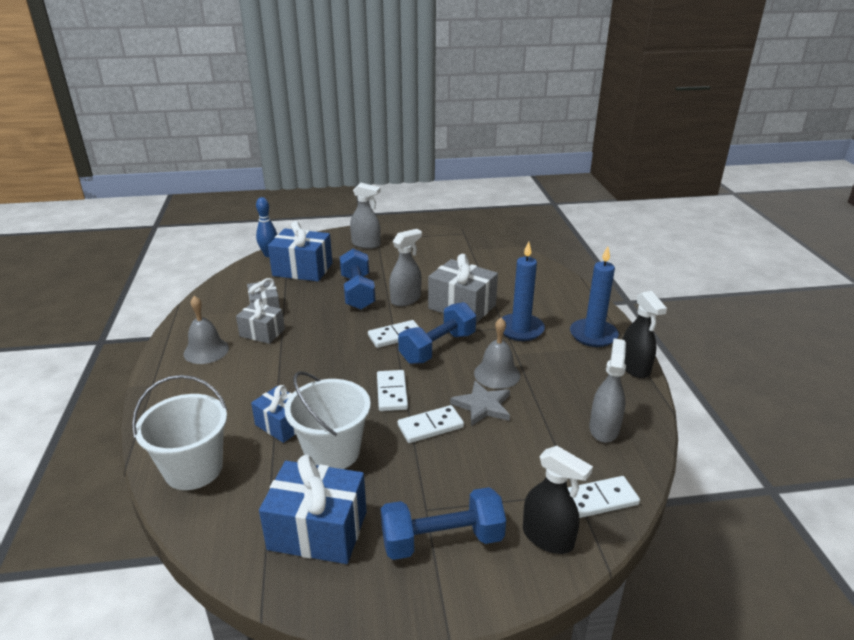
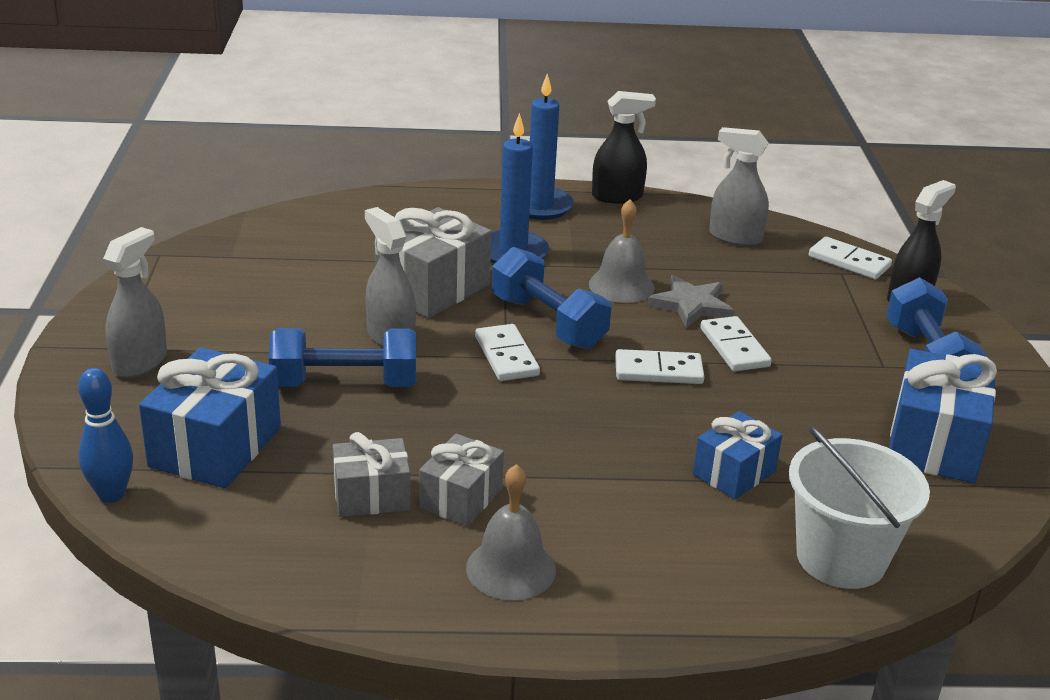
camera: 85 degrees left, 0 degrees up
white bucket [285,371,371,469] -> none
white domino [568,476,640,518] -> white domino turned 45 degrees counterclockwise [809,237,892,279]

